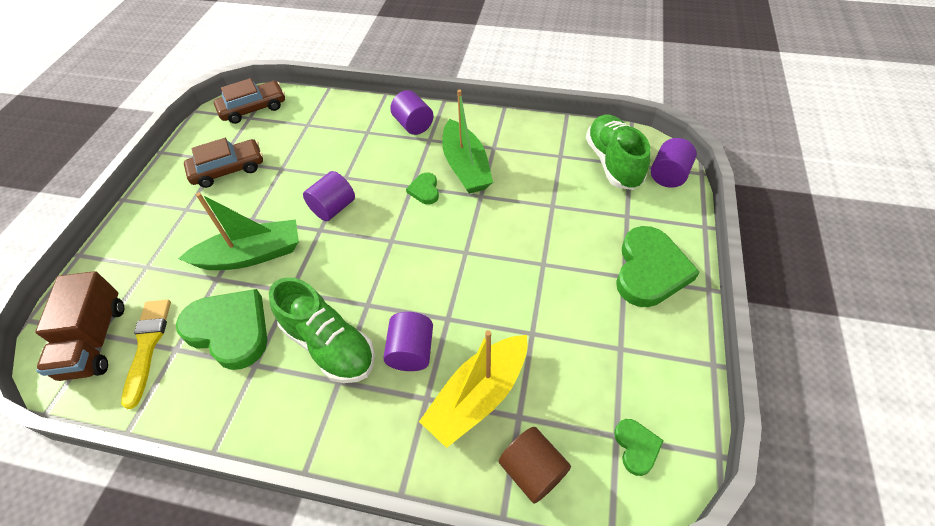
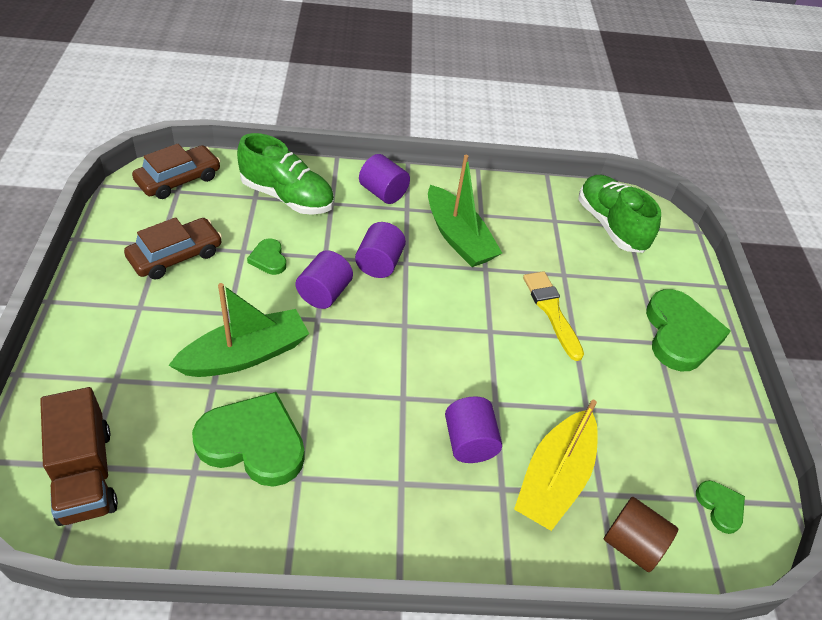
camera: 20 degrees left, 5 degrees down
yellow brush [121,300,171,409] -> yellow brush moved to [523,271,584,361]
green shoe [269,277,375,383] -> green shoe moved to [237,133,334,215]
green heart [406,173,439,204] -> green heart moved to [247,239,286,275]
purple cylinder [651,138,697,188] -> purple cylinder moved to [355,222,406,278]

